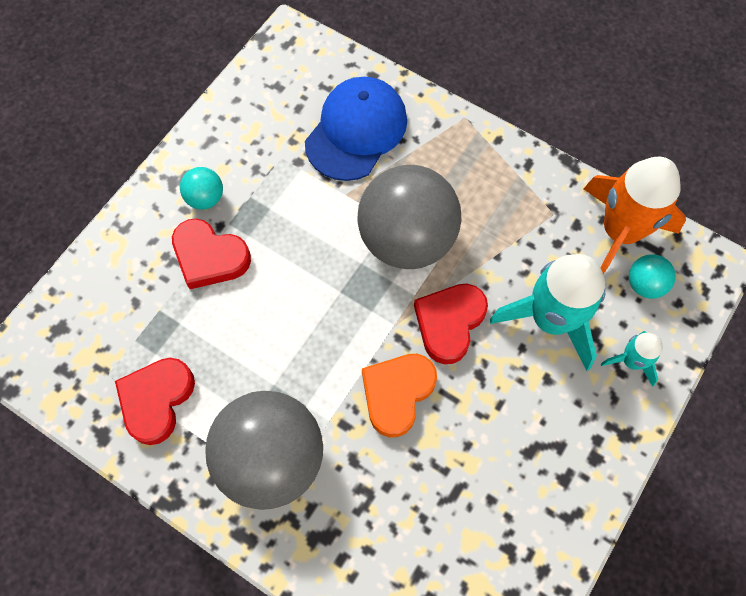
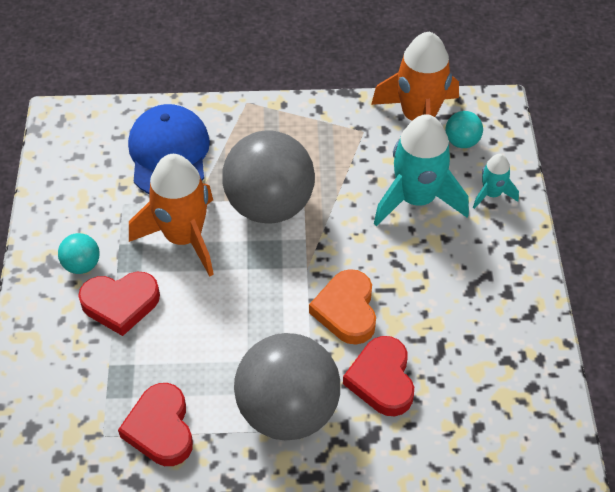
camera: 35 degrees left, 15 degrees down
red heart [414,284,488,364] -> red heart moved to [343,336,414,416]
none -> orange rocket [129,154,214,277]

